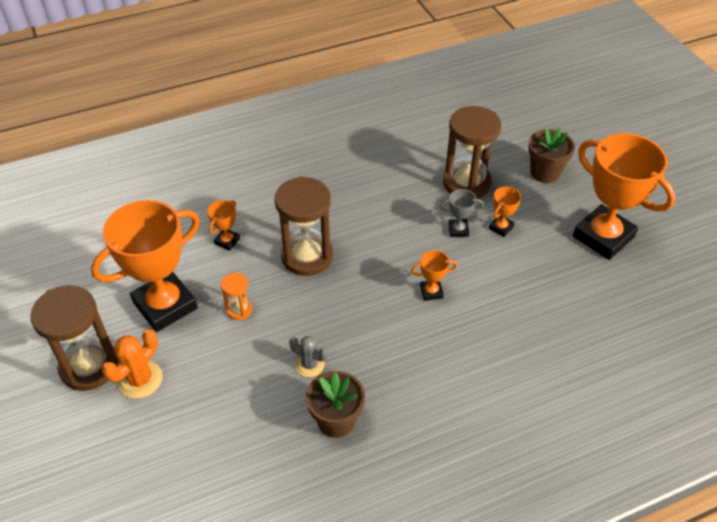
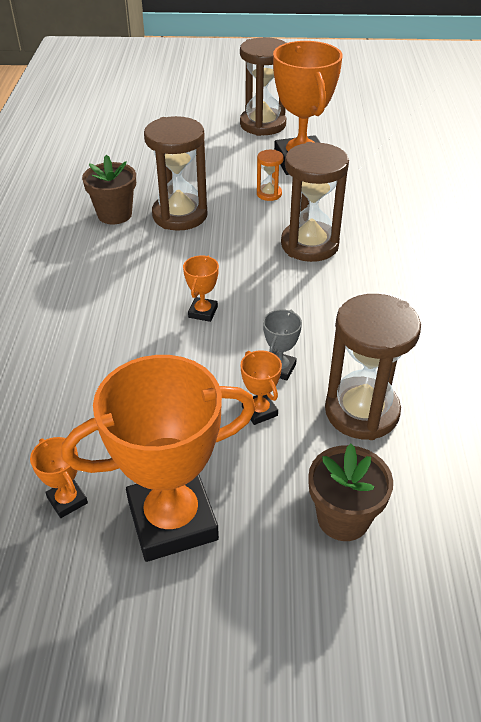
camera: 115 degrees right, 5 degrees down
orange cactus [101,329,163,399] -> none
orange trophy [207,200,240,251] -> orange trophy moved to [30,437,88,518]
grey cactus [289,336,328,377] -> brown hourglass [144,116,207,231]

